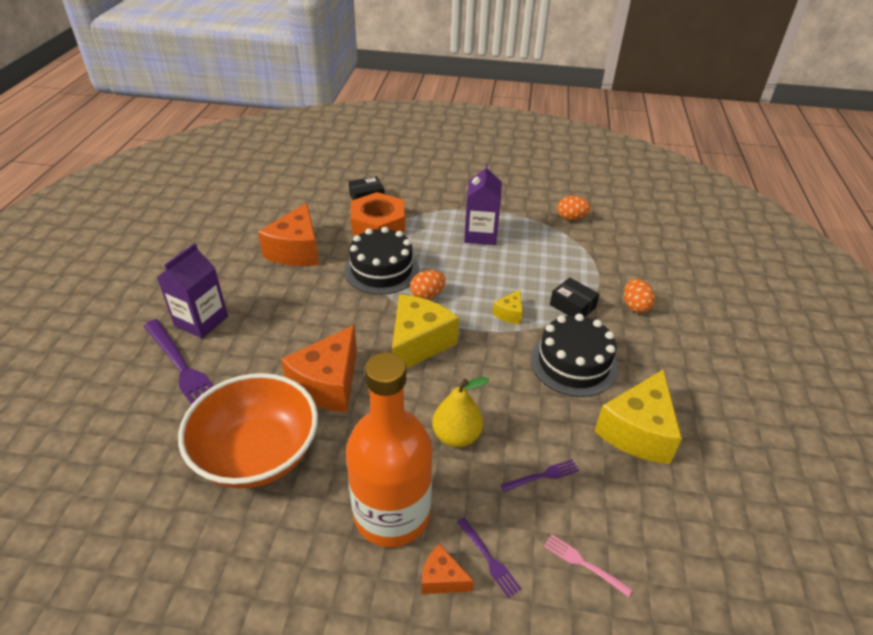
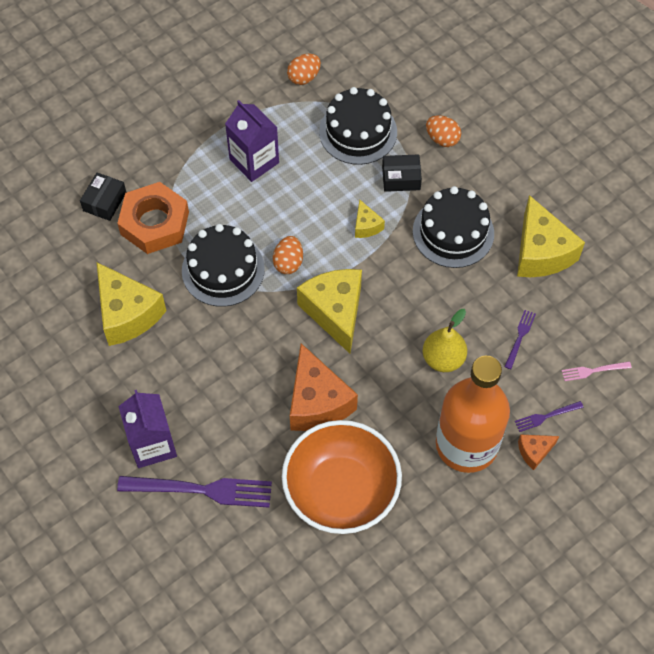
camera: 45 degrees left, 20 degrees up
orange cheese [258,203,319,266] -> yellow cheese [97,262,166,346]
purple fork [457,518,522,598] -> purple fork turned 150 degrees clockwise [515,401,584,432]
none -> black cake [319,87,397,165]

